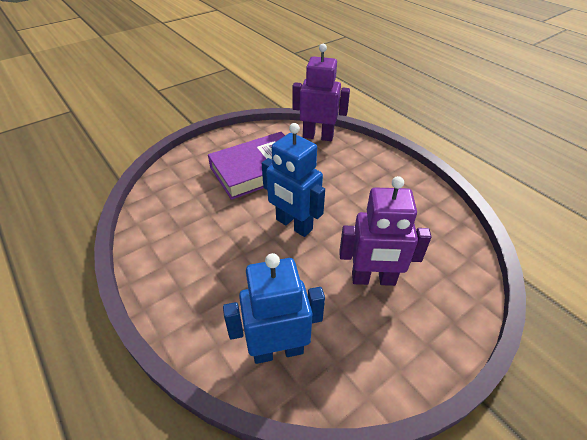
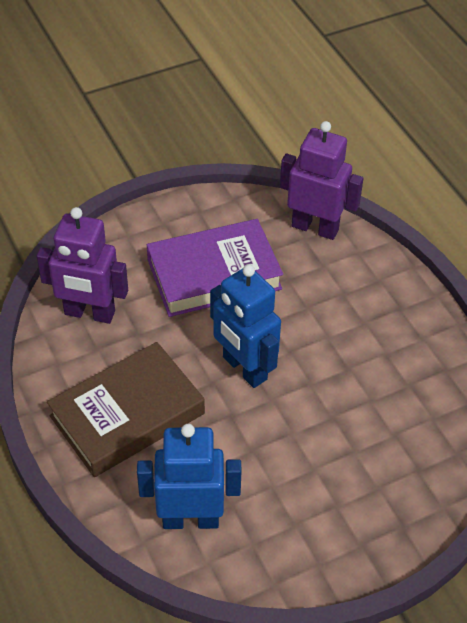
camera: 10 degrees right, 5 degrees up
purple robot [339,176,432,286] -> purple robot moved to [37,207,128,324]
none -> brown book [47,342,205,477]

